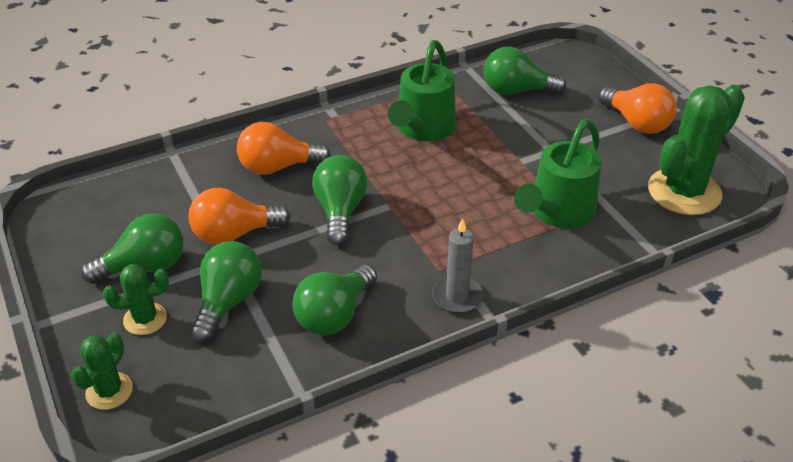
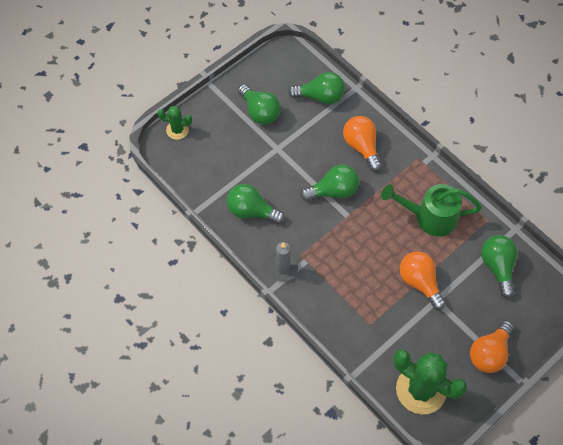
camera: 75 degrees right, 20 degrees up
green cactus [103,264,169,335] -> none
orange light bulb [189,188,291,245] -> orange light bulb moved to [400,251,446,310]
green light bulb [191,241,262,343] -> green light bulb moved to [288,72,345,104]
green watering can [514,119,602,228] -> none

